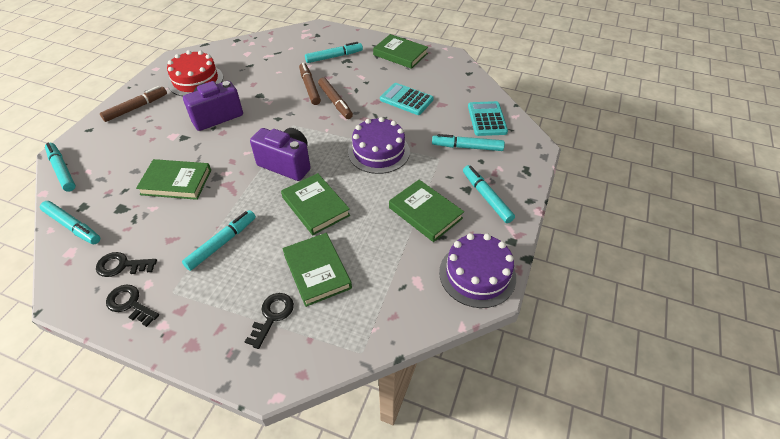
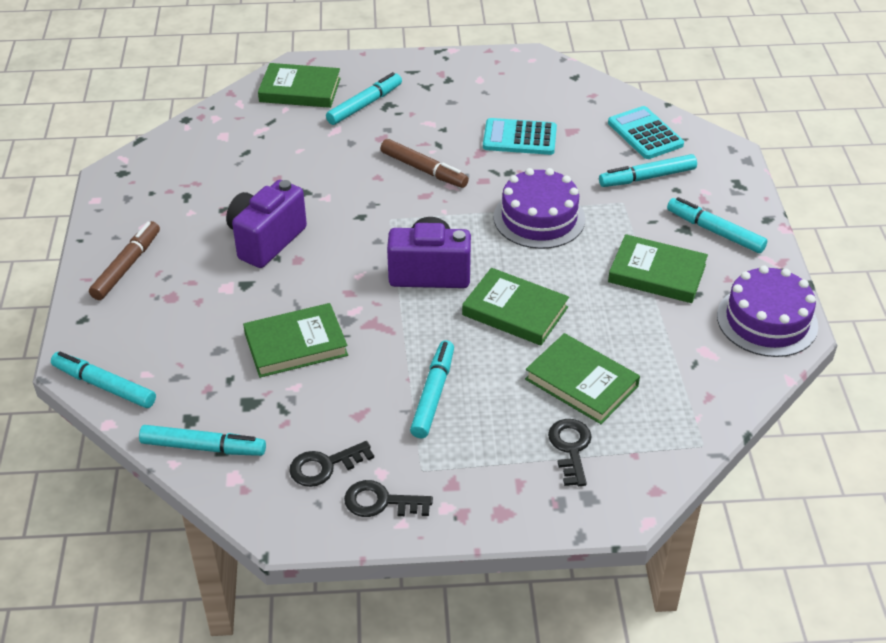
camera: 25 degrees left, 5 degrees down
red cake [167,50,223,96] -> none
brown marker [299,63,321,105] -> none
green book [373,34,428,69] -> green book moved to [258,63,341,108]

